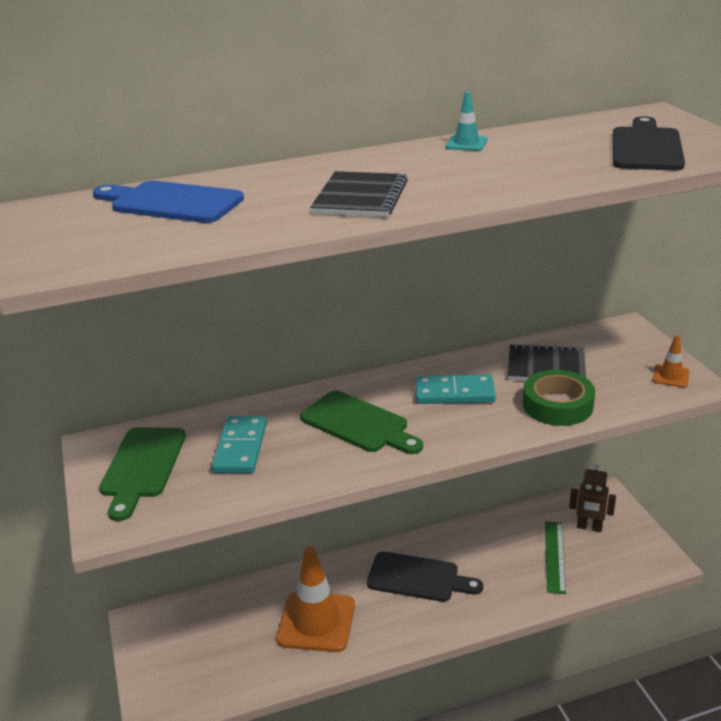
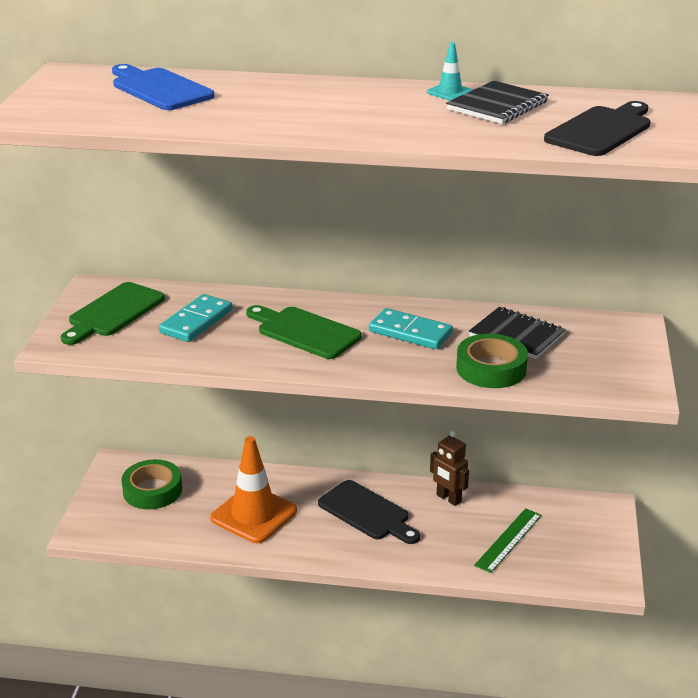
camera: 25 degrees right, 0 degrees up
green cutting board [300,390,423,454] -> green cutting board turned 150 degrees clockwise [246,305,361,359]
black notebook [310,171,408,217] -> black notebook moved to [446,81,549,124]
brown robot [569,464,616,532] -> brown robot moved to [430,431,469,506]
orange traffic cone [653,335,689,387] -> none
none -> green tape [121,459,182,509]

